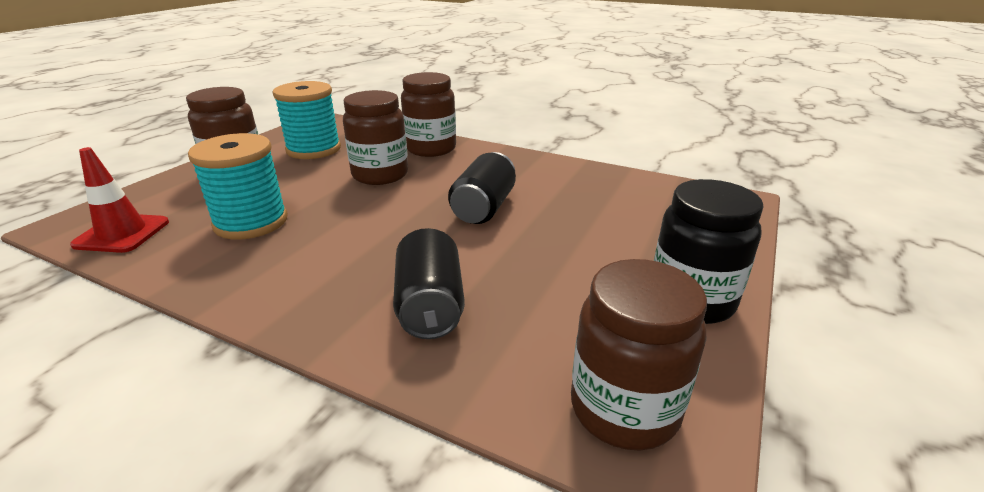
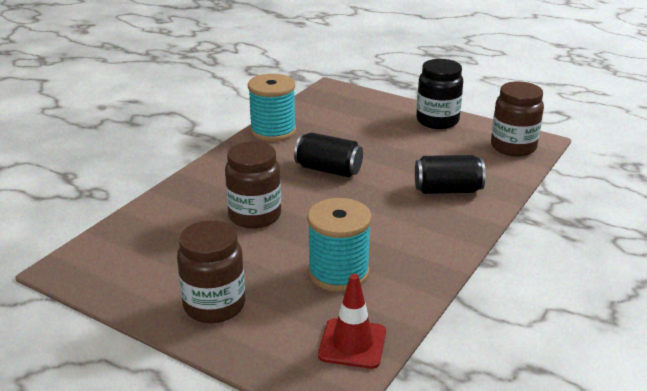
camera: 85 degrees left, 0 degrees up
turquoise spool [273,81,341,159] -> turquoise spool moved to [248,74,296,142]
brown jar [401,72,456,157] -> none

